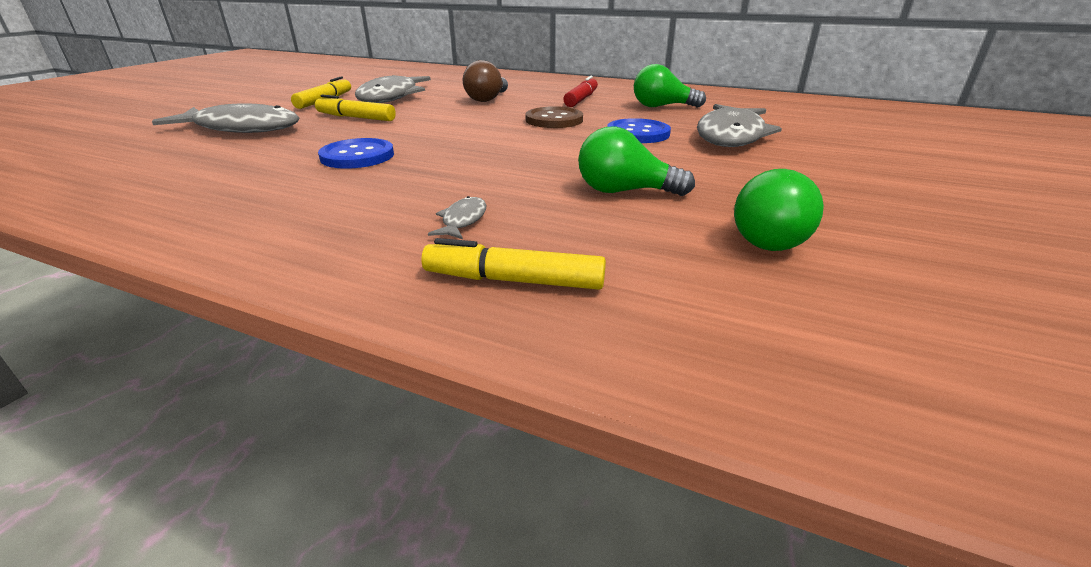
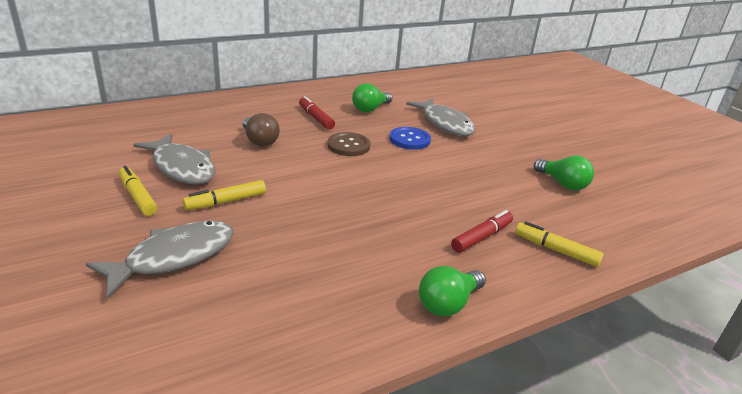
camera: 55 degrees left, 0 degrees up
blue button [318,138,394,169] -> none
yellow marker [421,238,606,290] -> yellow marker turned 75 degrees clockwise [515,221,604,267]
grey fish [428,196,487,239] -> red marker [451,210,513,253]
green light bulb [578,126,695,196] -> green light bulb moved to [419,266,486,317]

